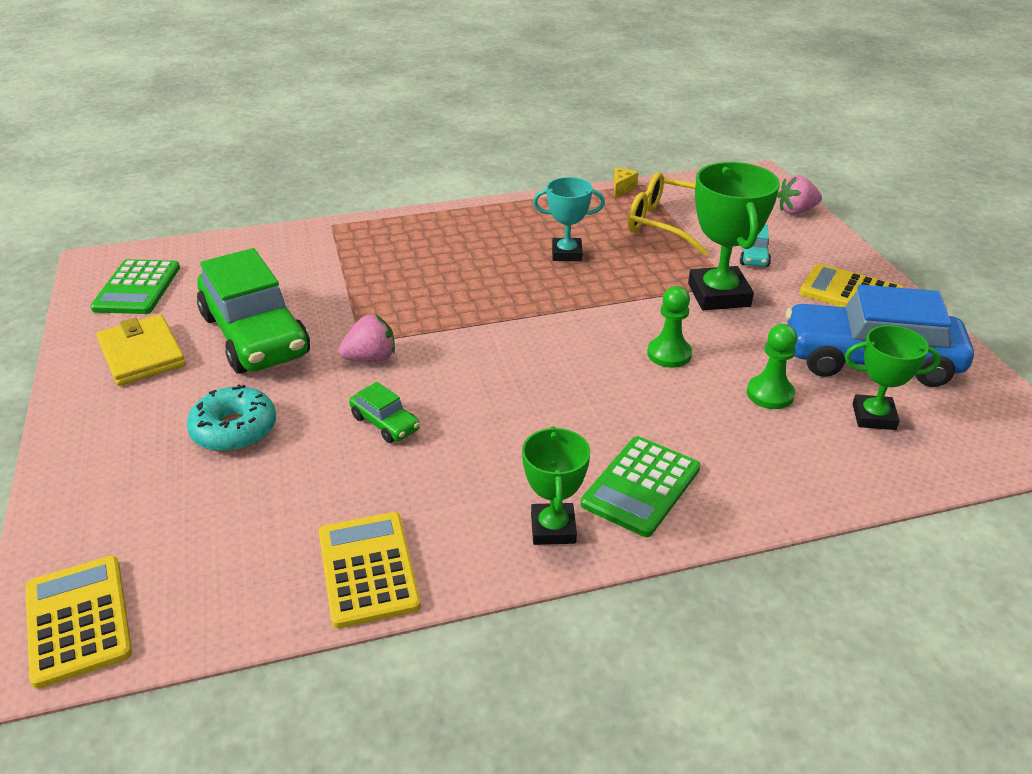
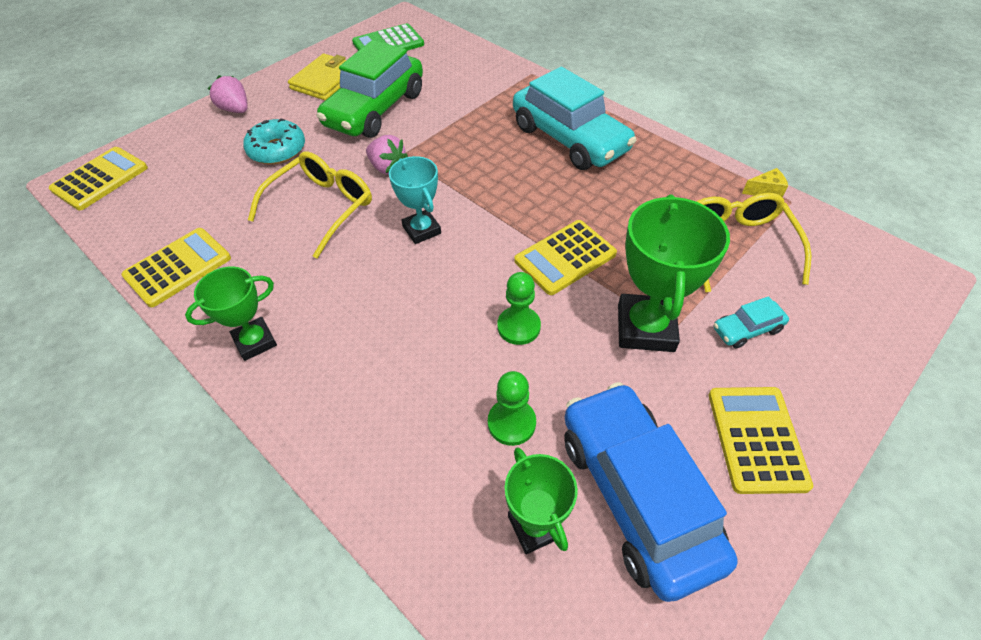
camera: 60 degrees right, 15 degrees up
green car [349,382,420,443] -> yellow glasses [248,151,372,259]
turquoise trophy [533,177,605,261] -> turquoise trophy moved to [389,156,441,244]
green calculator [581,436,700,537] -> none
green trophy [688,162,780,310] -> green trophy turned 45 degrees counterclockwise [618,195,730,352]
pink strawberry [777,175,822,214] -> pink strawberry moved to [208,75,248,113]
none -> turquoise car [513,67,636,170]
none -> yellow calculator [514,220,617,295]

